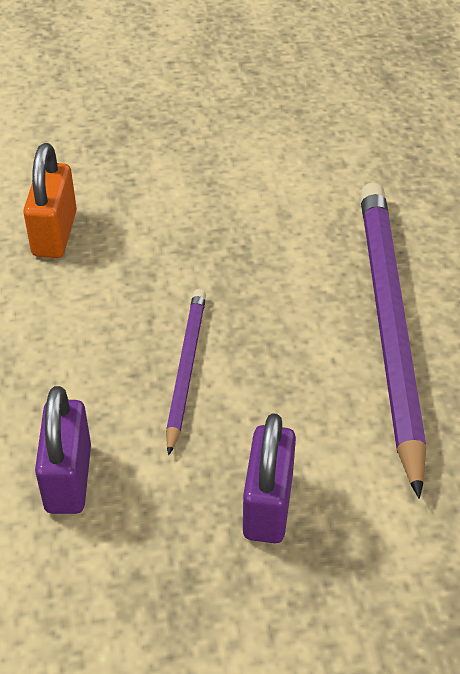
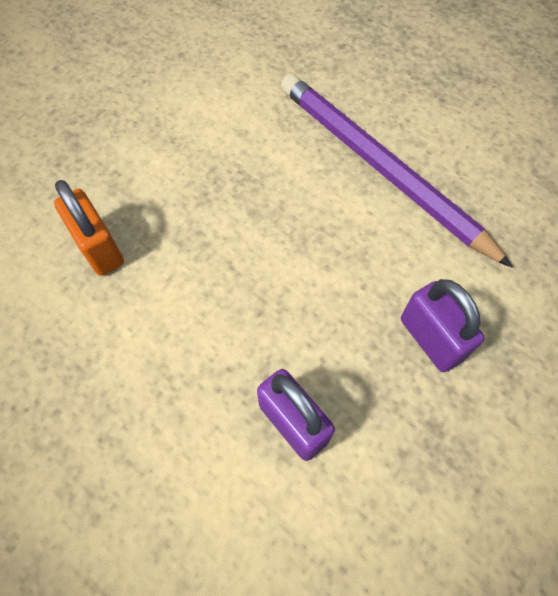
camera: 40 degrees left, 15 degrees up
purple pencil [166,289,206,455] -> none

